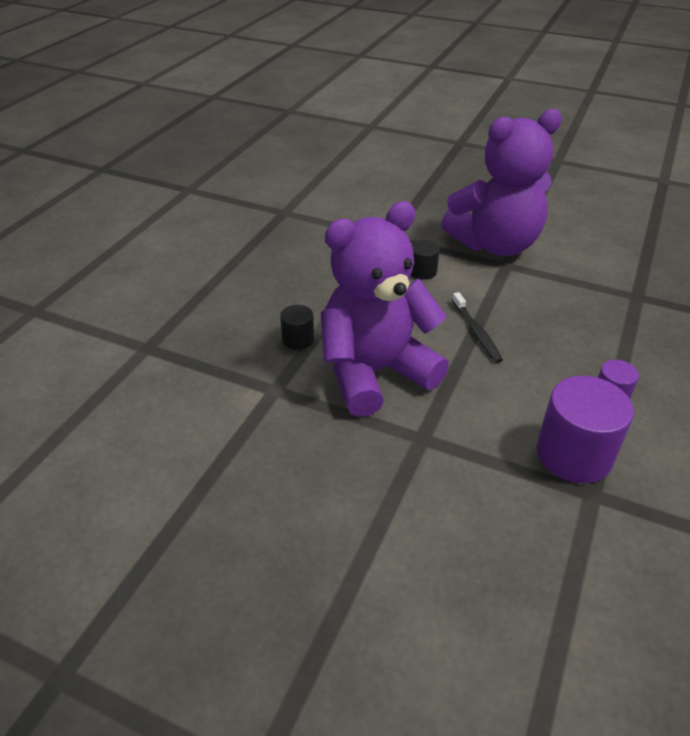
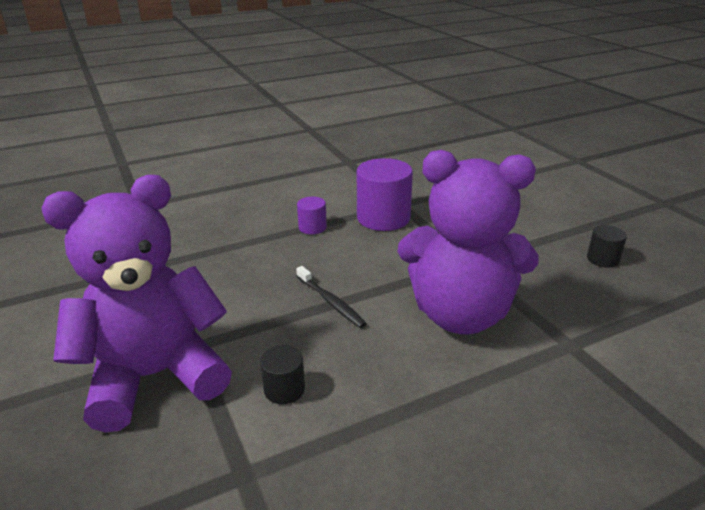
camera: 140 degrees left, 10 degrees down
black cylinder [280,305,314,350] -> black cylinder moved to [587,225,627,268]
purple teddy bear [441,109,562,256] -> purple teddy bear turned 45 degrees counterclockwise [42,175,232,433]
black toothbrush [452,292,503,363] -> black toothbrush turned 120 degrees clockwise [296,266,367,328]

